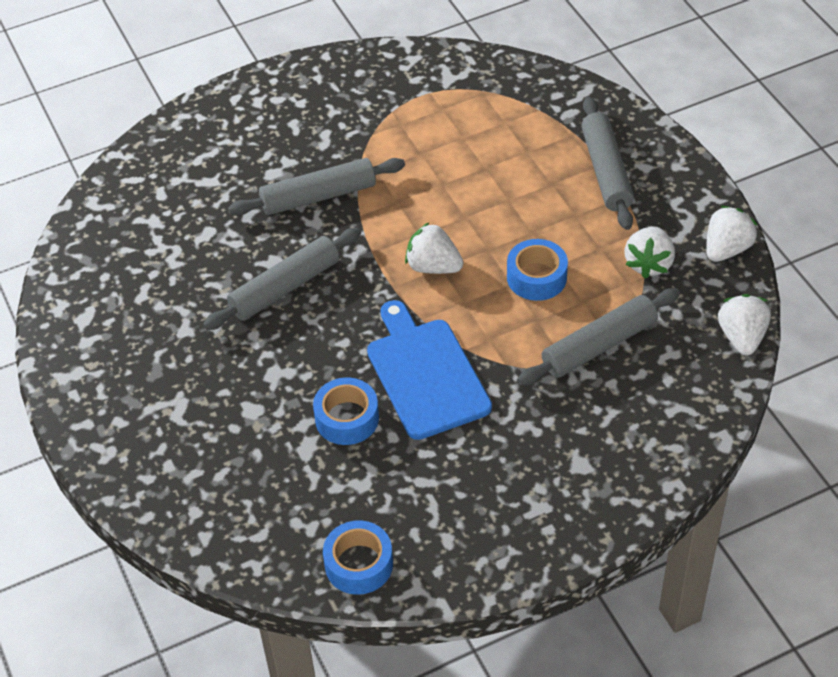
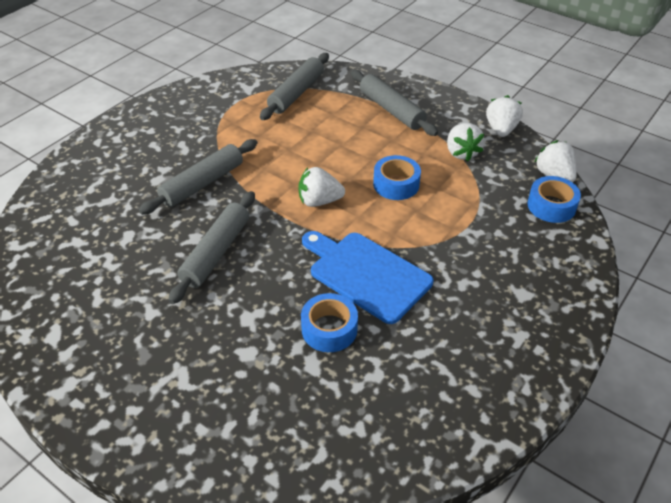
camera: 30 degrees left, 5 degrees down
blue tape [323,520,393,595] -> blue tape moved to [527,176,581,223]
grey rolling pin [517,288,680,385] -> grey rolling pin moved to [260,53,329,120]

